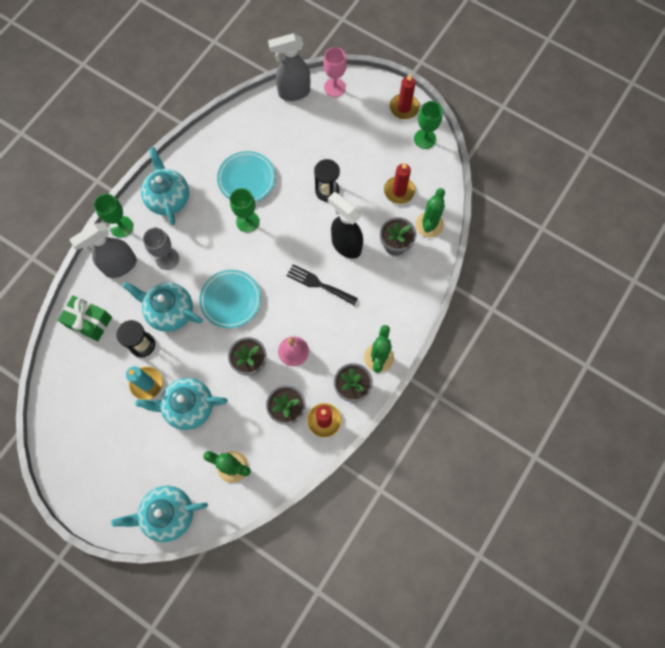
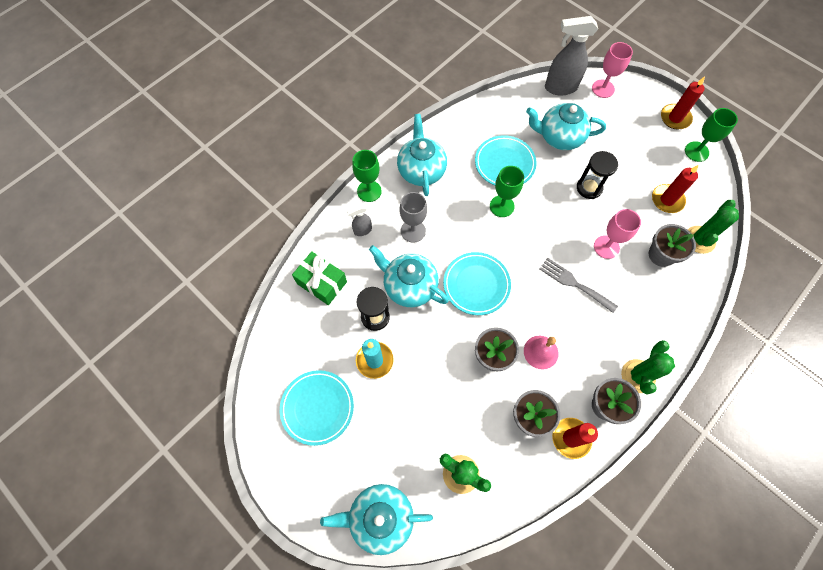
camera: 10 degrees right, 5 degrees down
grey spray bottle [70,223,137,278] -> grey spray bottle [347,204,372,236], size x0.51
turquoise teapot [135,378,228,430] -> turquoise teapot moved to [526,103,606,150]
black fork [286,264,358,305] -> grey fork [540,258,618,313]
black spray bottle [328,192,363,259] -> pink goblet [594,209,641,259]
none -> turquoise plate [280,370,354,446]

